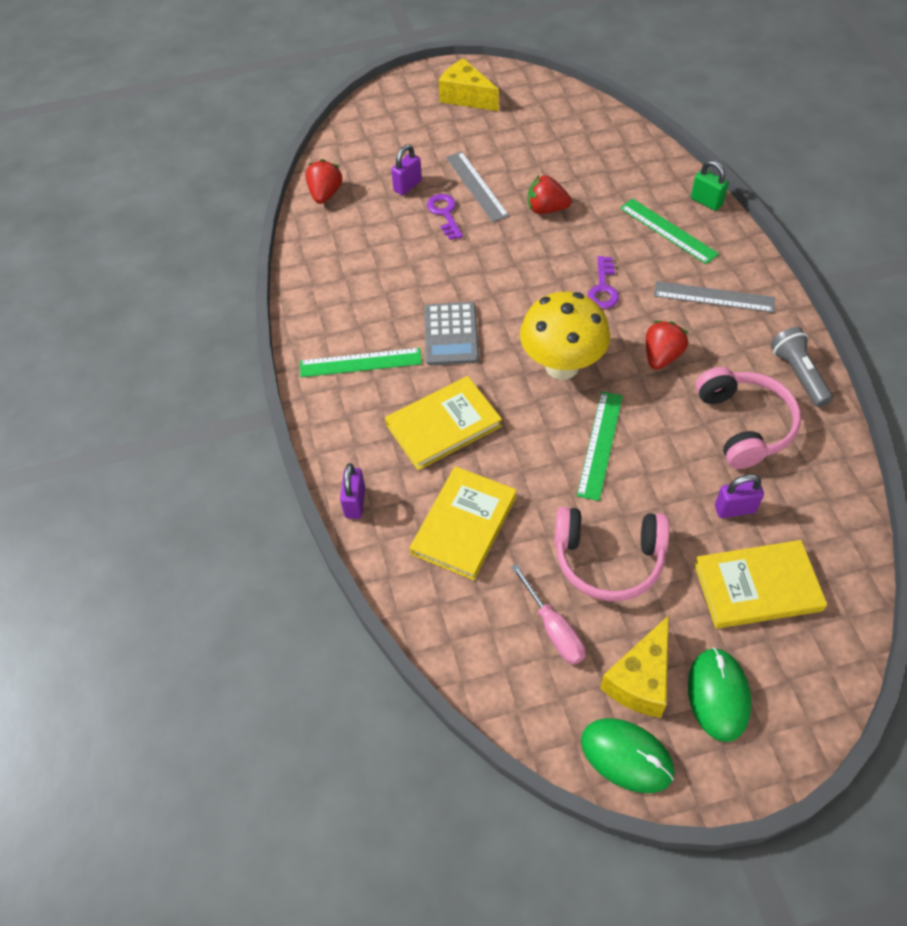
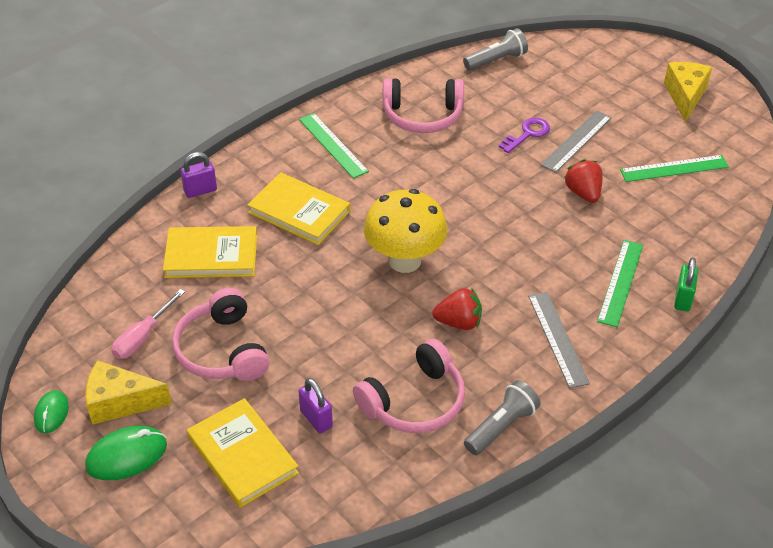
camera: 60 degrees right, 10 degrees down
red strawberry [305,159,342,204] -> grey flashlight [463,28,528,71]
purple padlock [391,145,422,195] -> none
grey calculator [424,302,479,366] -> none
green ruler [577,392,623,501] -> green ruler moved to [620,155,729,182]
green mouse [581,718,674,793] -> green mouse [34,390,69,433], size x0.63
purple key [588,256,619,309] -> none
none -> pink headphones [383,78,464,133]

